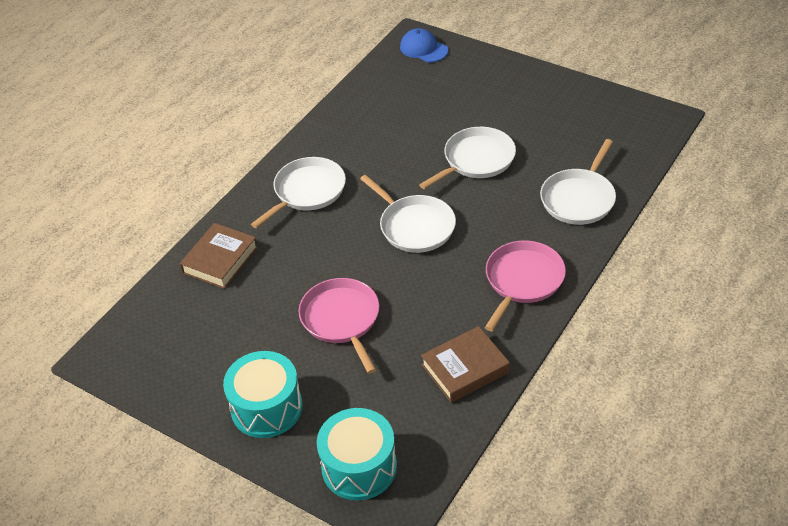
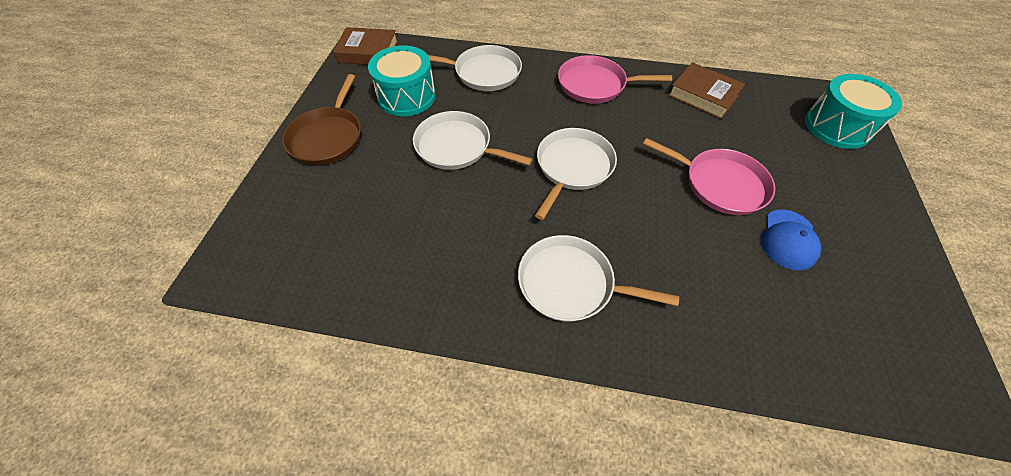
camera: 115 degrees left, 10 degrees up
brown book [180,223,258,289] -> brown book moved to [333,27,398,65]
turquoise drum [223,351,303,438] -> turquoise drum moved to [368,45,436,116]
pink pan [299,278,379,374] -> pink pan turned 105 degrees counterclockwise [643,138,775,215]
blue cap [400,28,448,62] -> blue cap moved to [761,209,821,270]
none -> brown pan [282,74,361,165]

